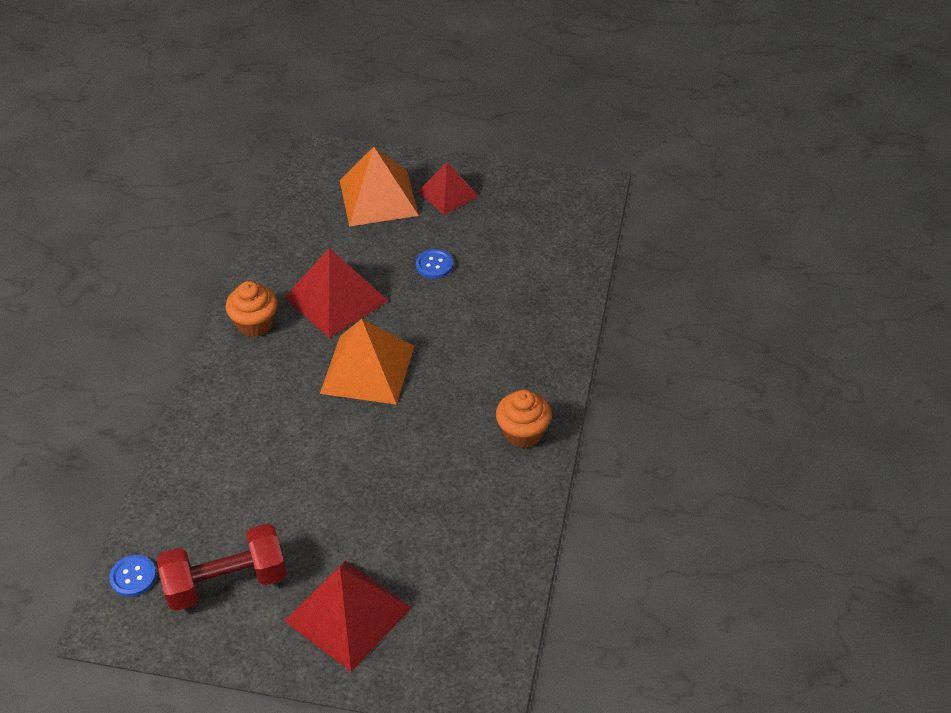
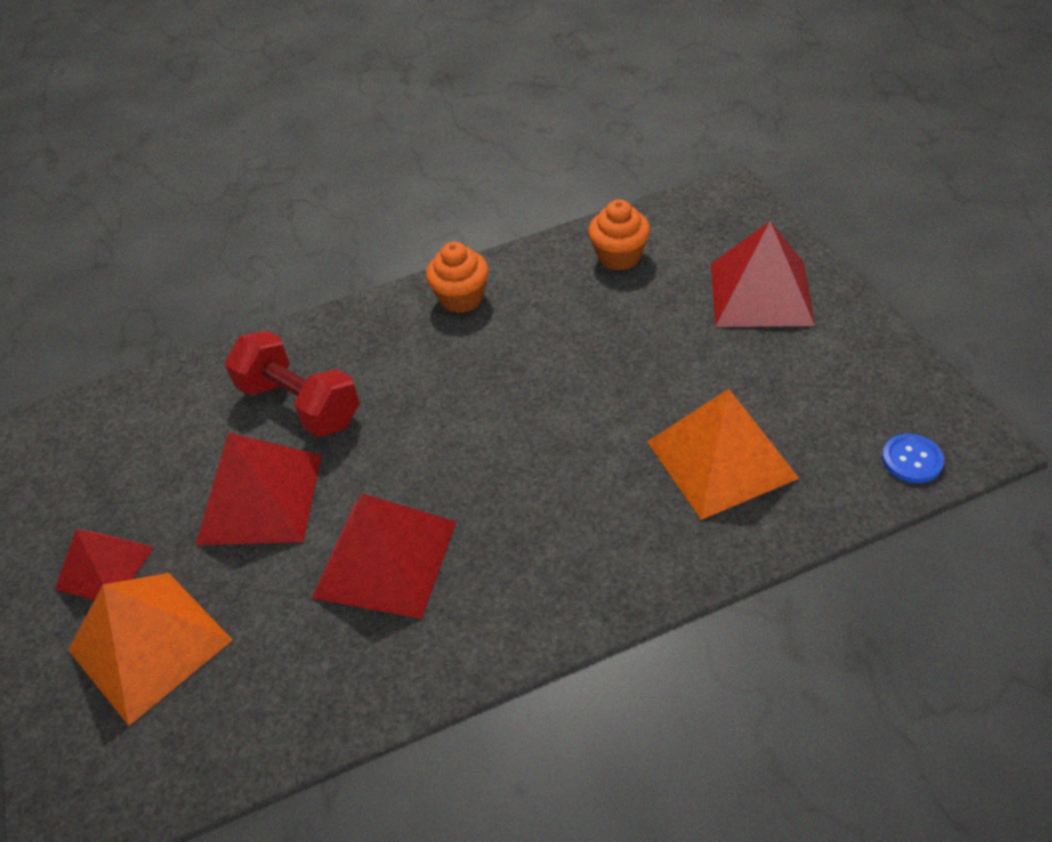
camera: 120 degrees left, 0 degrees up
red dumbbell [157,523,287,611] -> red dumbbell moved to [225,331,360,437]
orange cupcake [226,281,277,337] -> orange cupcake moved to [588,199,650,271]
orange pyramid [320,319,414,405] -> orange pyramid moved to [647,389,799,520]
blue button [416,249,453,279] -> red pyramid [195,432,322,545]

